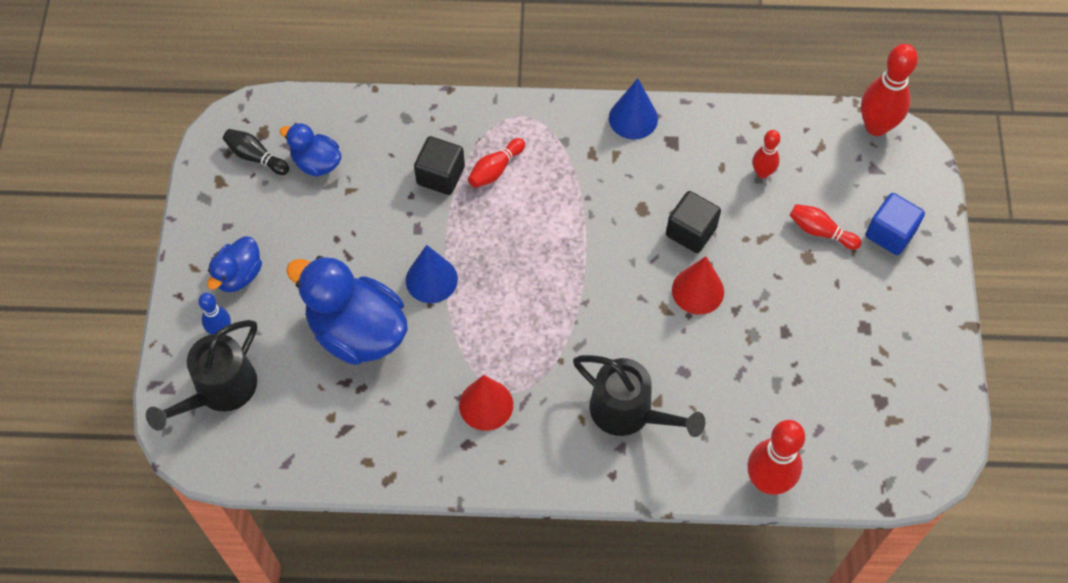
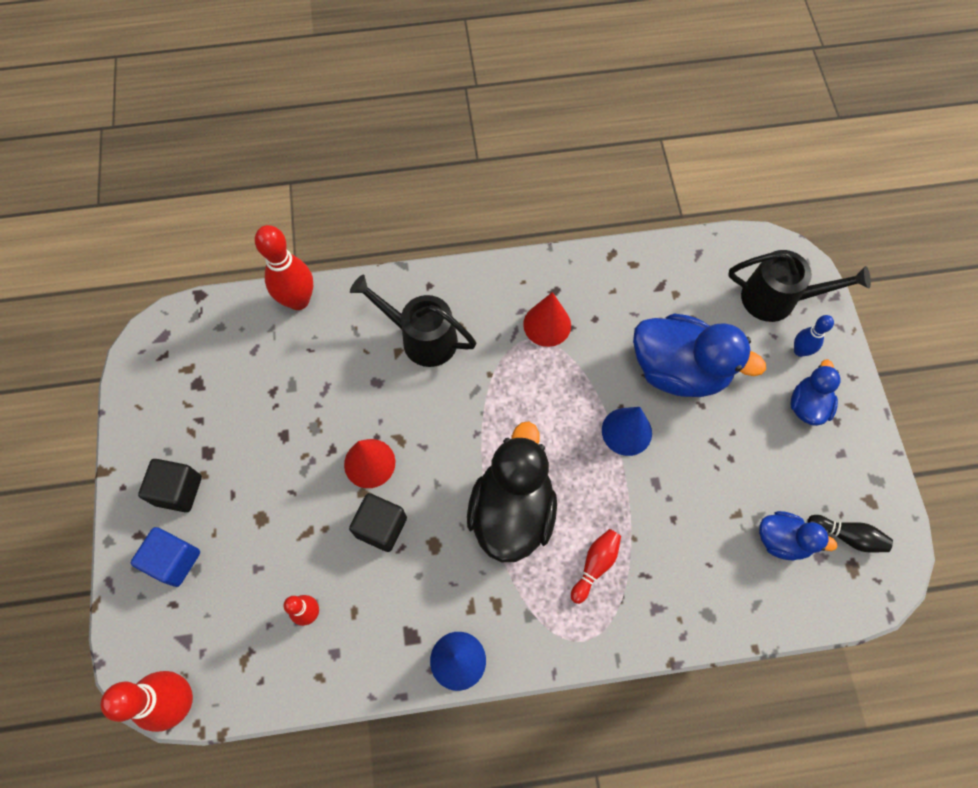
camera: 170 degrees right, 5 degrees up
black watering can [146,320,257,431] -> black watering can turned 75 degrees clockwise [728,250,871,322]
black cube [414,136,465,195] -> black cube moved to [138,459,202,512]
red bowling pin [789,204,861,250] -> none
none -> black duck [467,421,557,562]

